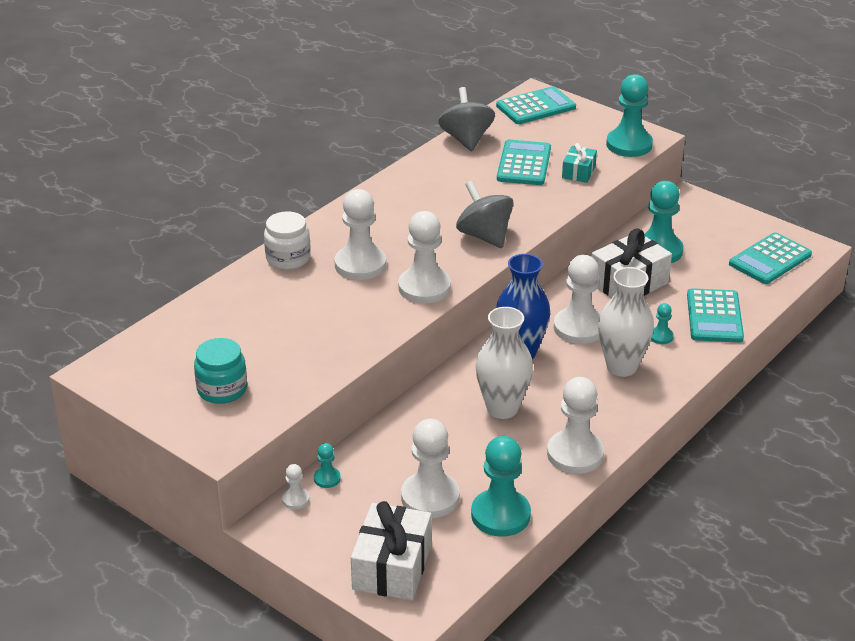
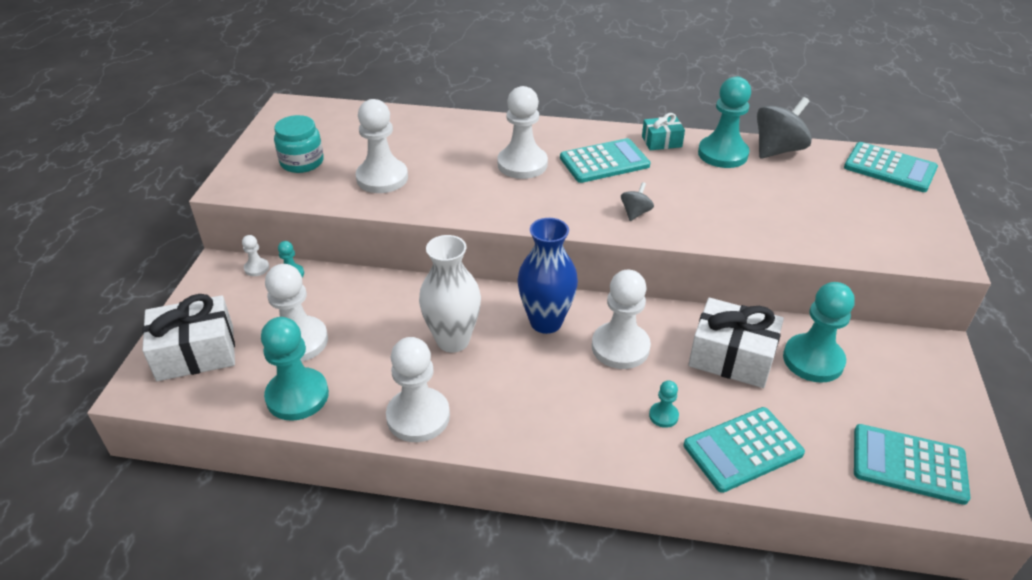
camera: 60 degrees right, 5 degrees up
white jar [264,211,311,270] -> none
white pawn [398,211,451,303] -> white pawn moved to [356,99,408,193]
grey spinning top [456,181,514,248] -> grey spinning top [621,182,654,221], size x0.51
turquoise calculator [497,140,551,185] -> turquoise calculator moved to [560,138,650,183]
turquoise gift [562,143,597,183] -> turquoise gift moved to [642,113,685,150]
white vase [598,267,654,377] -> none
turquoise pawn [606,74,653,157] -> turquoise pawn moved to [698,77,751,168]

